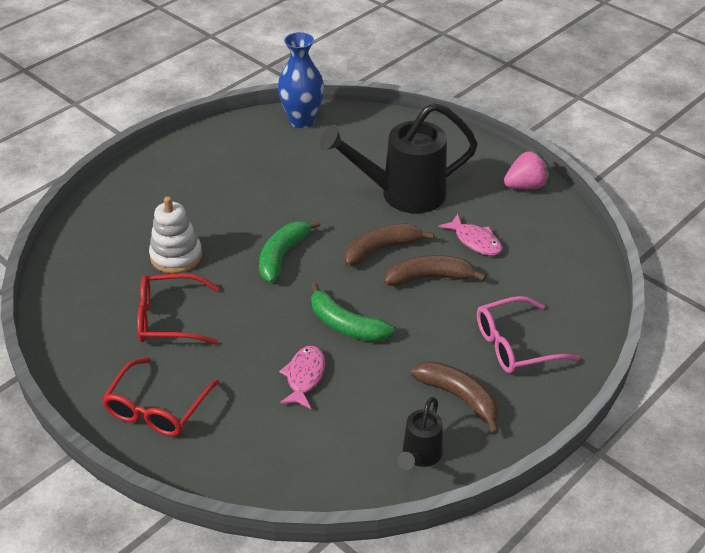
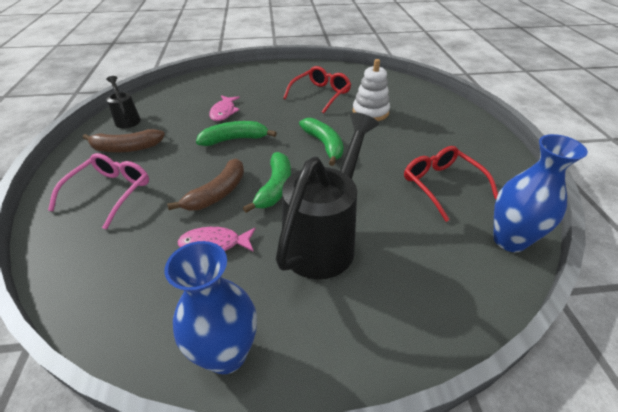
camera: 130 degrees right, 0 degrees up
red glasses [102,357,219,436] -> red glasses moved to [404,146,498,222]
pink fish [279,346,325,409] -> pink fish turned 45 degrees clockwise [209,95,240,121]
brown banana [344,224,434,266] -> green banana [243,152,291,213]
pink strawberry [504,150,550,189] -> blue vase [165,241,257,374]

